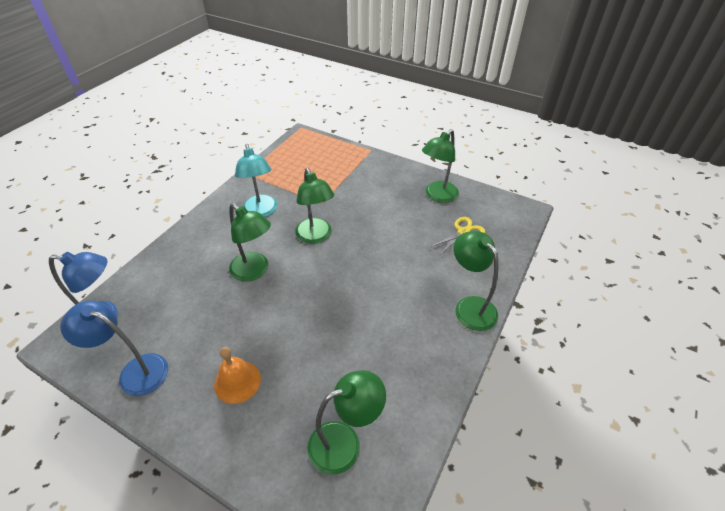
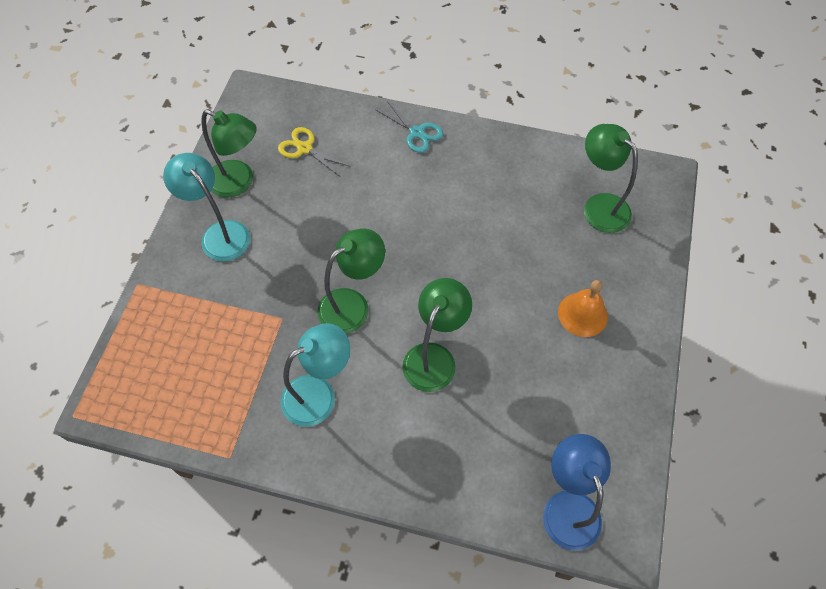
camera: 105 degrees left, 15 degrees up
blue lamp [60,301,168,396] -> none
green lamp [454,231,499,331] -> turquoise scissors [376,101,443,153]
none -> turquoise lamp [163,153,250,262]

